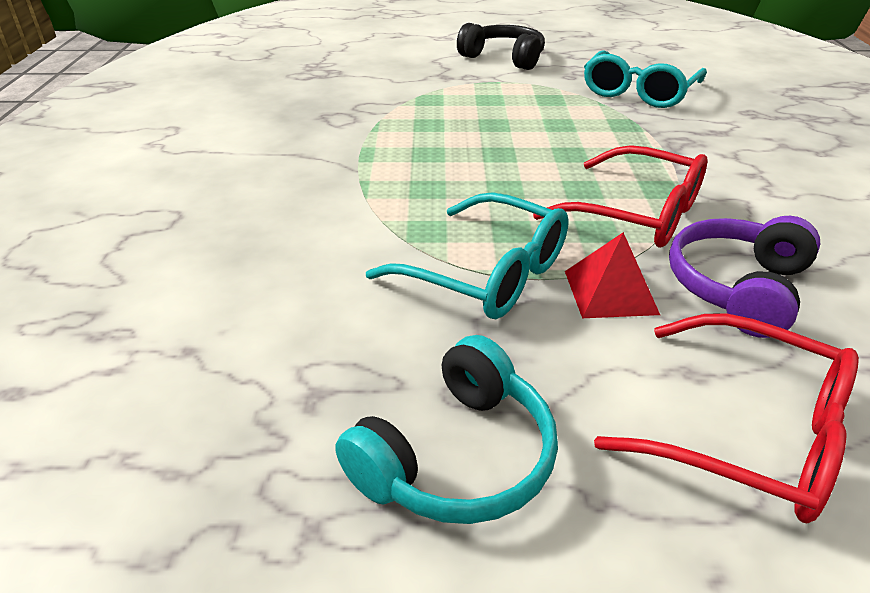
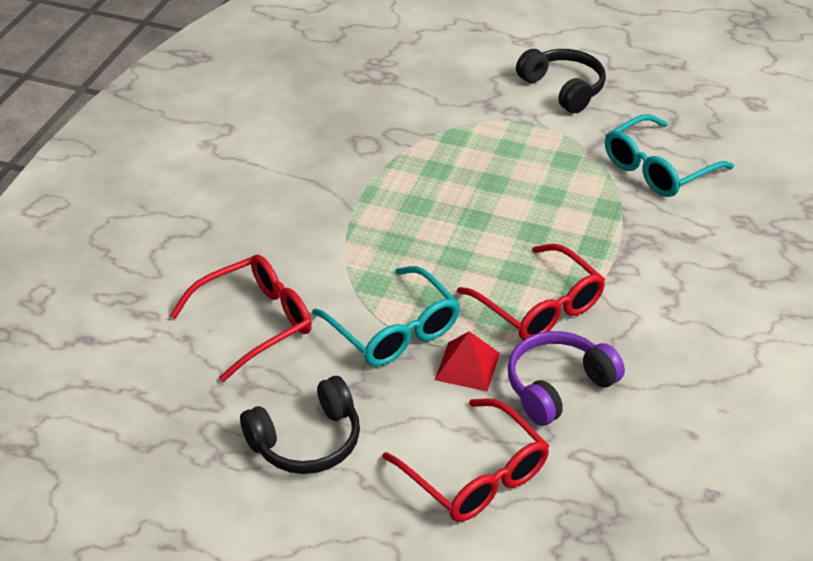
camera: 20 degrees right, 5 degrees up
turquoise headphones [335,335,558,524] -> black headphones [240,376,360,474]
none -> red glasses [170,255,312,382]

